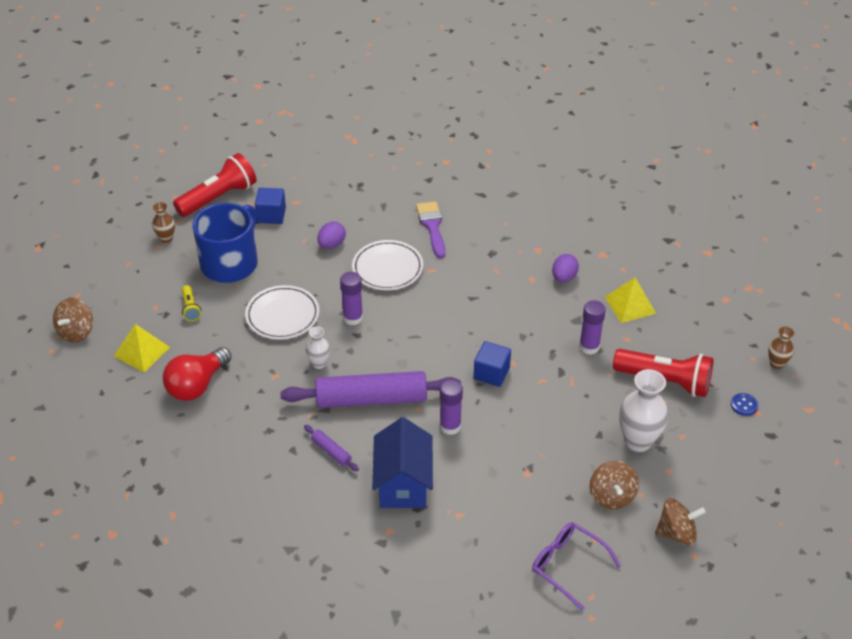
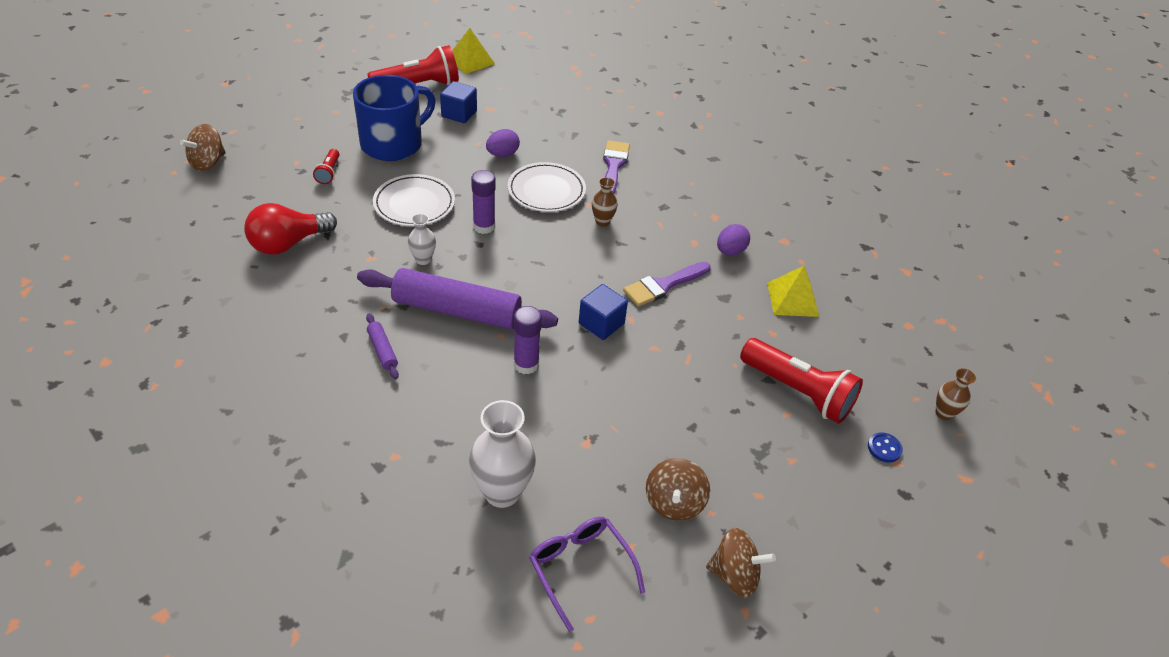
camera: 15 degrees right, 0 degrees up
yellow pyramid [113,324,170,372] -> yellow pyramid moved to [452,28,495,74]
brown vase [152,202,175,243] -> brown vase moved to [592,177,618,226]
yellow flashlight [182,285,201,321] -> red flashlight [313,149,339,184]
blue house [372,417,433,508] -> none
purple glue stick [579,300,606,355] -> none
white vase [619,369,669,452] -> white vase moved to [469,400,536,508]
none -> purple brush [623,262,711,307]

